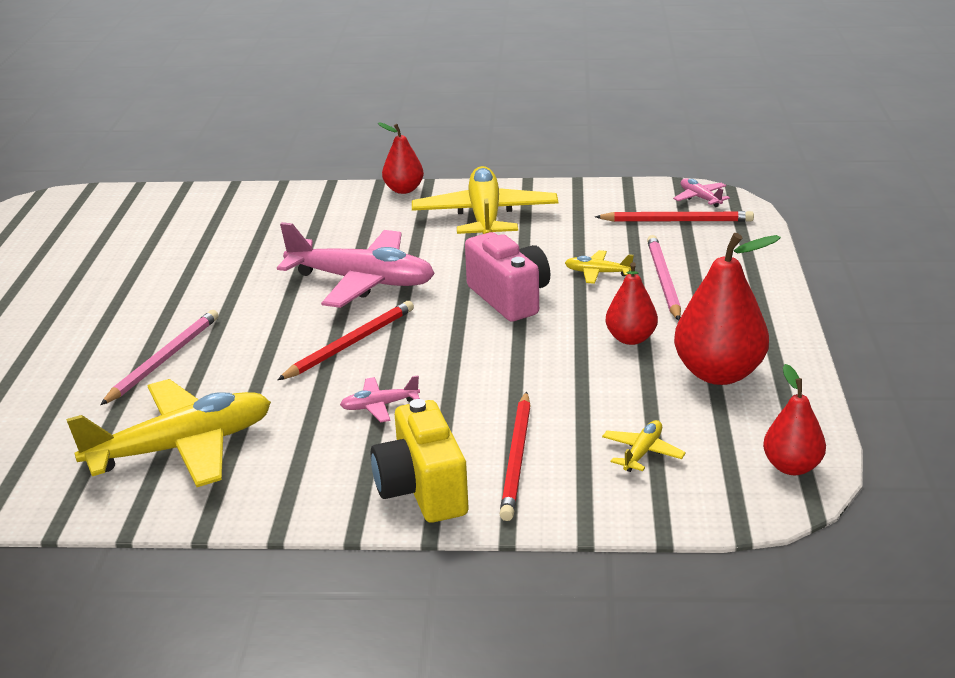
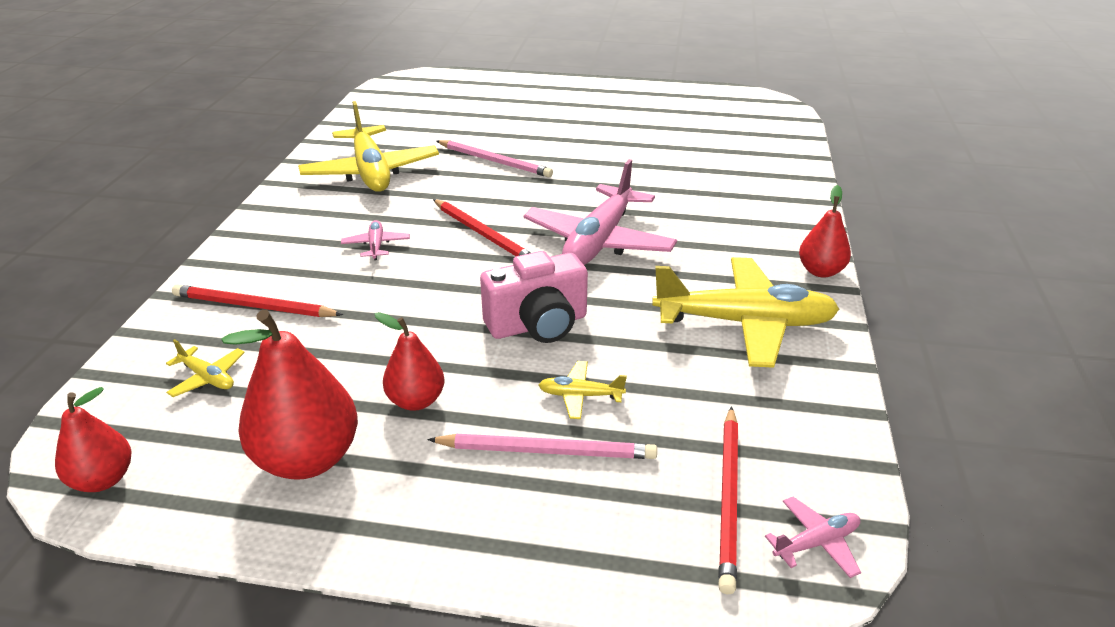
camera: 95 degrees right, 5 degrees up
yellow camera [371,399,468,523] -> none
yellow plane [565,250,634,284] -> yellow plane turned 105 degrees counterclockwise [539,361,627,419]

